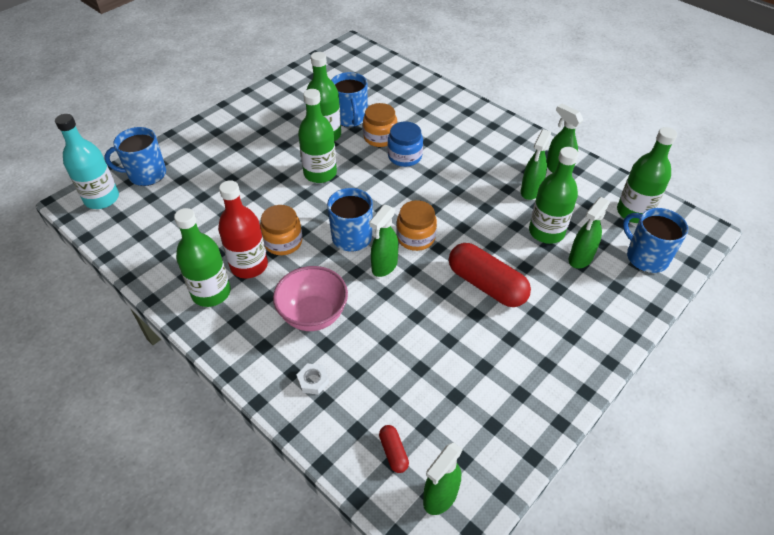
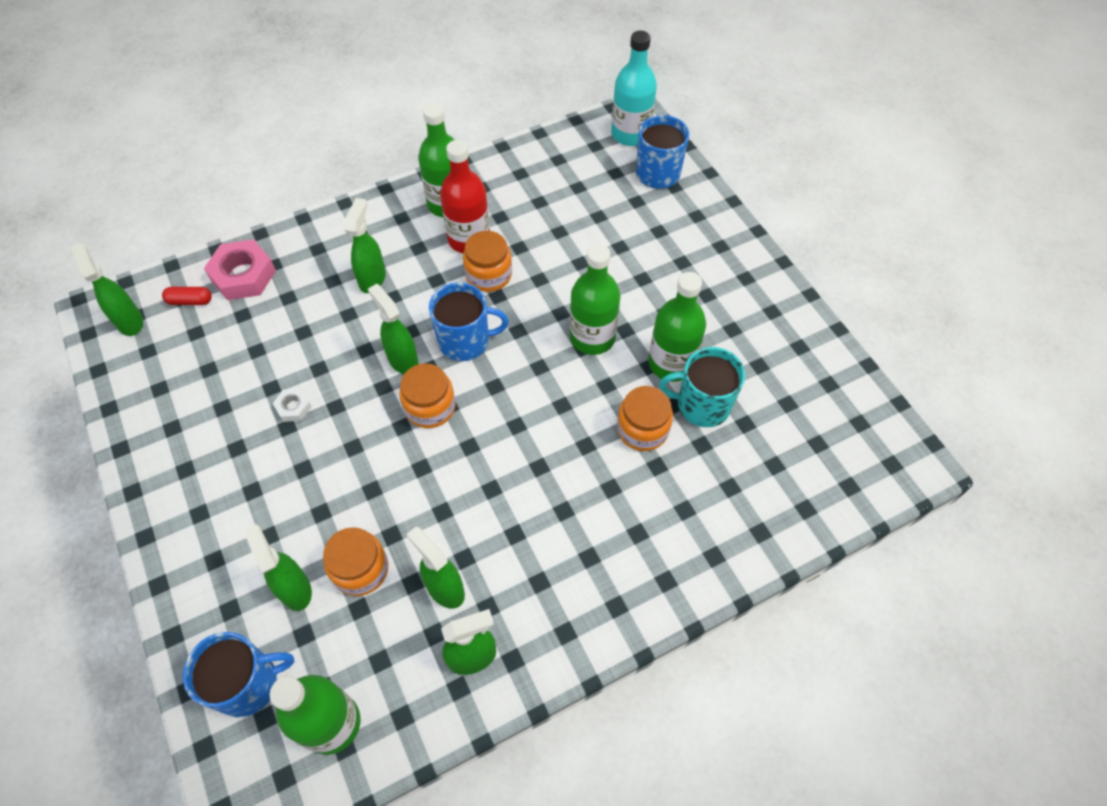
camera: 110 degrees right, 10 degrees up
pink bowl [273,266,348,331] -> green spray bottle [344,198,386,293]
white nut [297,364,329,394] -> white nut moved to [273,389,311,422]
blue mug [331,72,368,127] -> turquoise mug [659,347,745,427]
blue jar [387,122,423,167] -> none
red capsule [449,243,531,307] -> none
green bottle [529,147,578,244] -> orange jar [323,527,388,596]
none -> pink nut [204,239,276,300]

